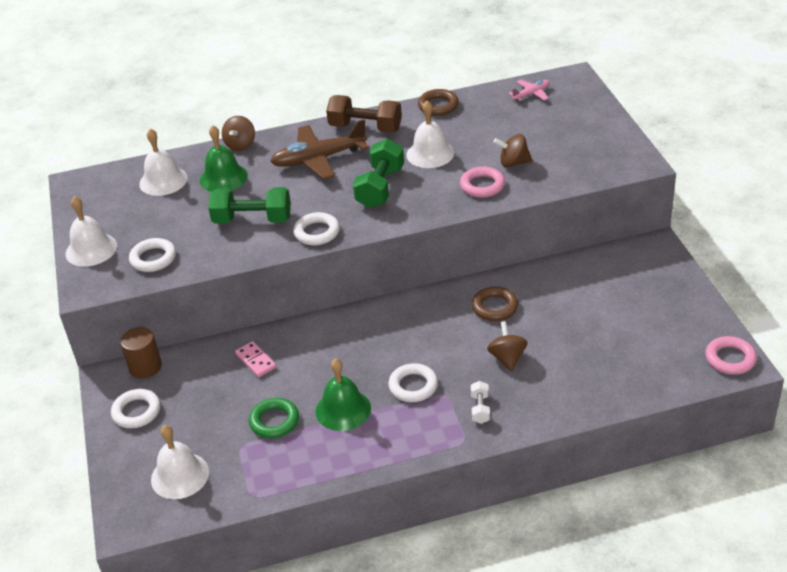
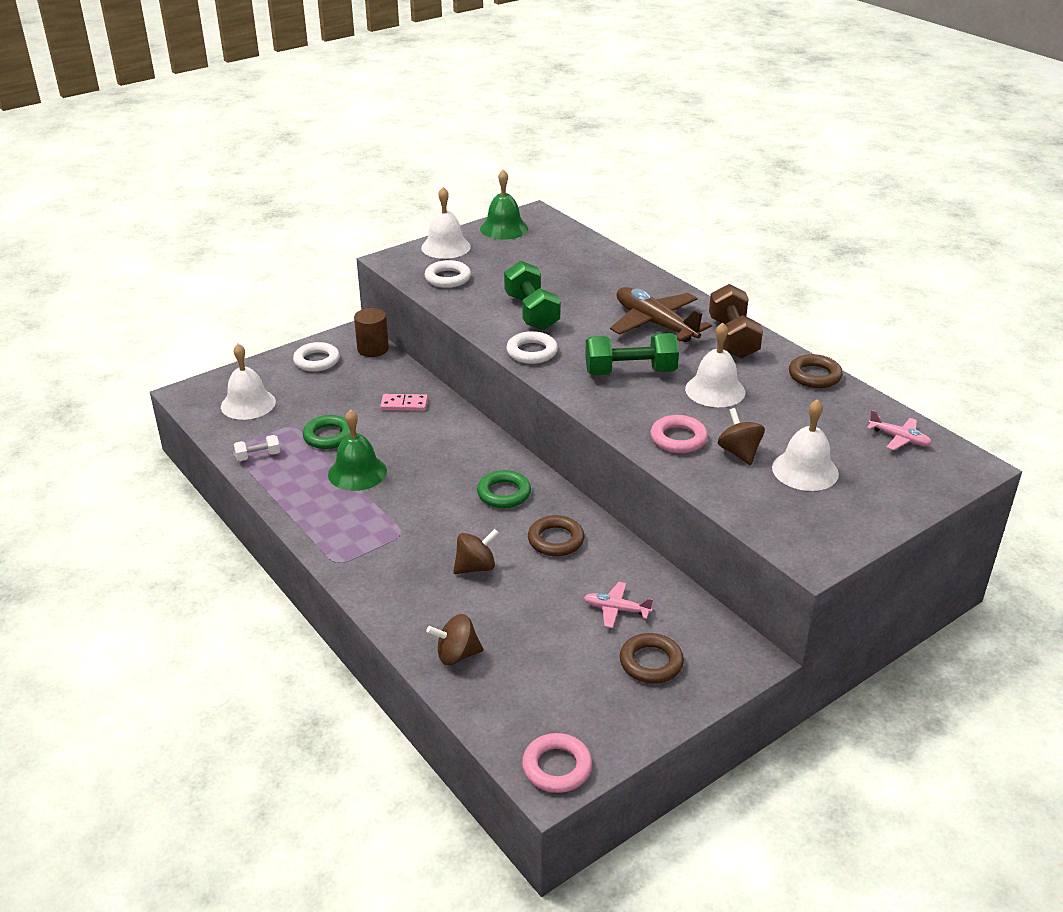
camera: 65 degrees right, 5 degrees down
white bell [139,128,187,196] -> white bell moved to [772,399,839,491]
green bell [200,125,248,192] -> green bell moved to [480,170,528,240]
brown spinning top [222,116,255,151] -> brown spinning top moved to [426,614,483,665]
pink domino [235,341,276,377] -> pink domino turned 60 degrees clockwise [380,394,428,411]
white ring [388,363,438,402] -> none
white dumbbell [471,381,490,424] -> white dumbbell moved to [234,435,280,461]
none -> green ring [477,470,531,508]
none -> pink plane [584,582,653,628]
none -> brown ring [620,633,684,683]

